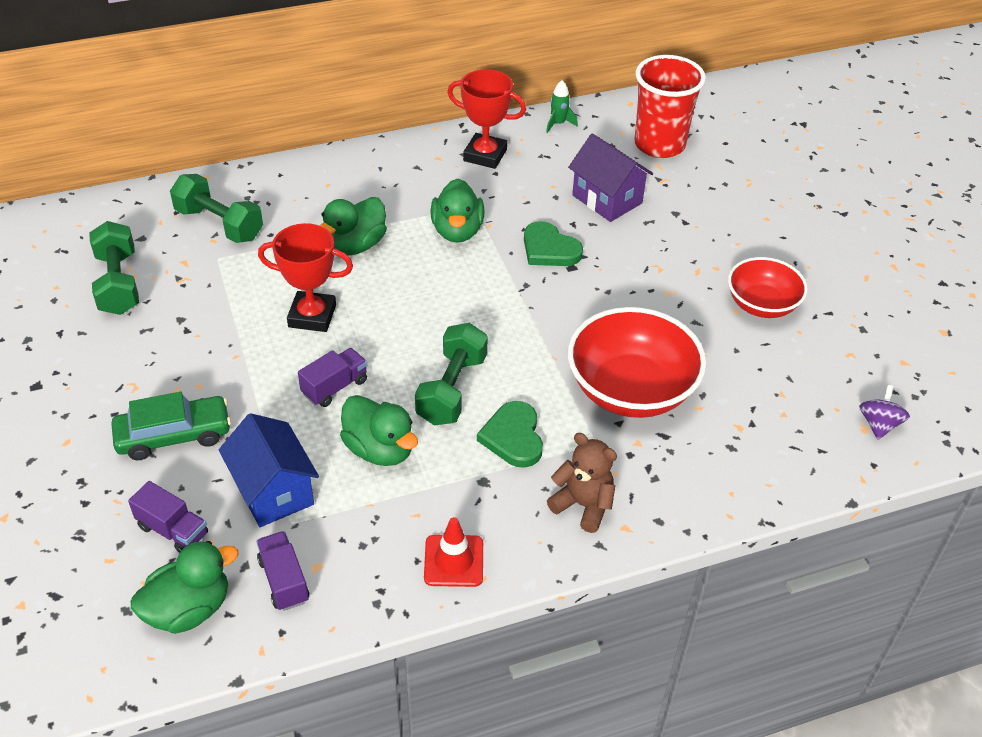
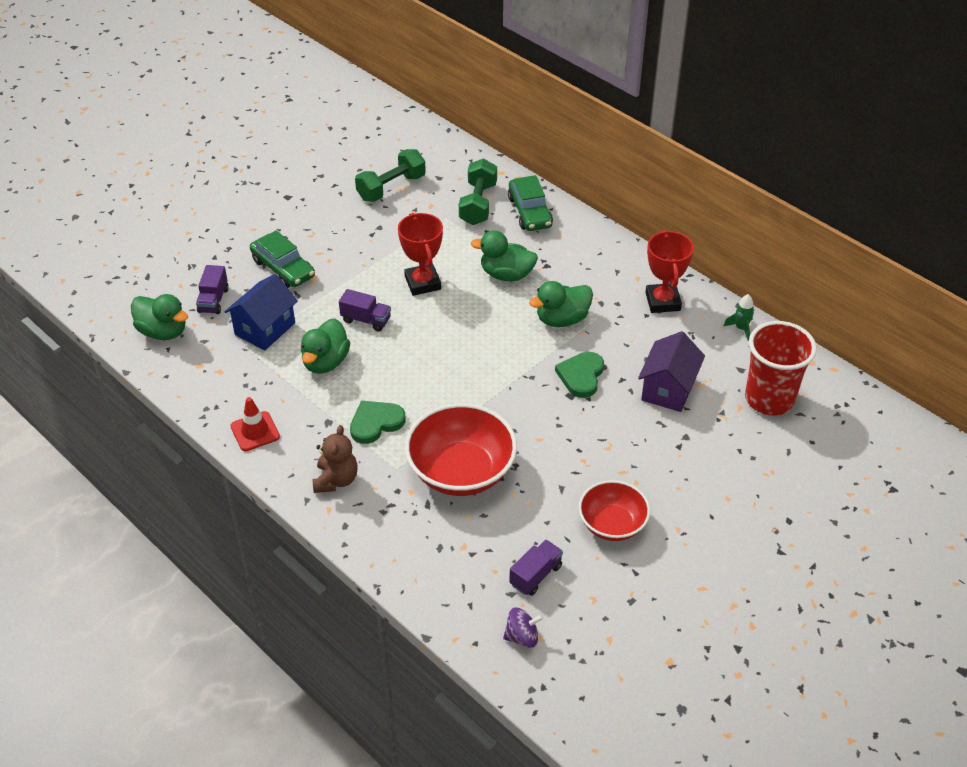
camera: 65 degrees right, 0 degrees up
purple truck [256,531,309,611] -> purple truck moved to [509,540,563,596]
green dumbbell [415,323,488,426] -> none
none -> green car [508,175,553,231]

